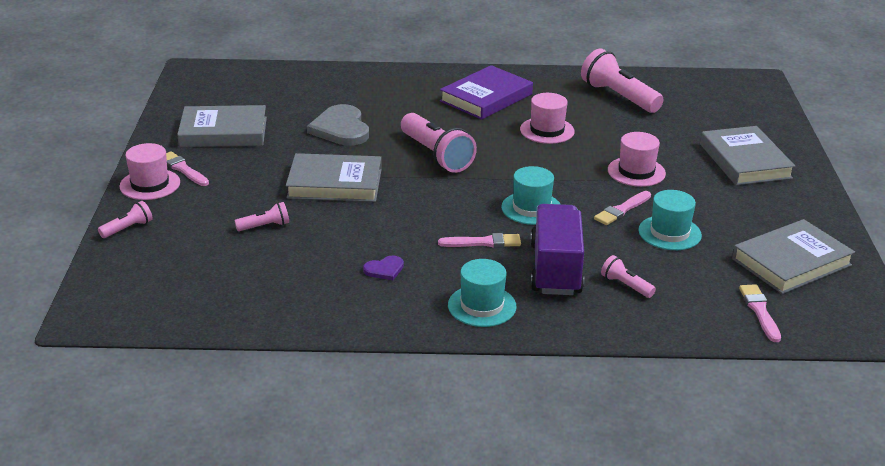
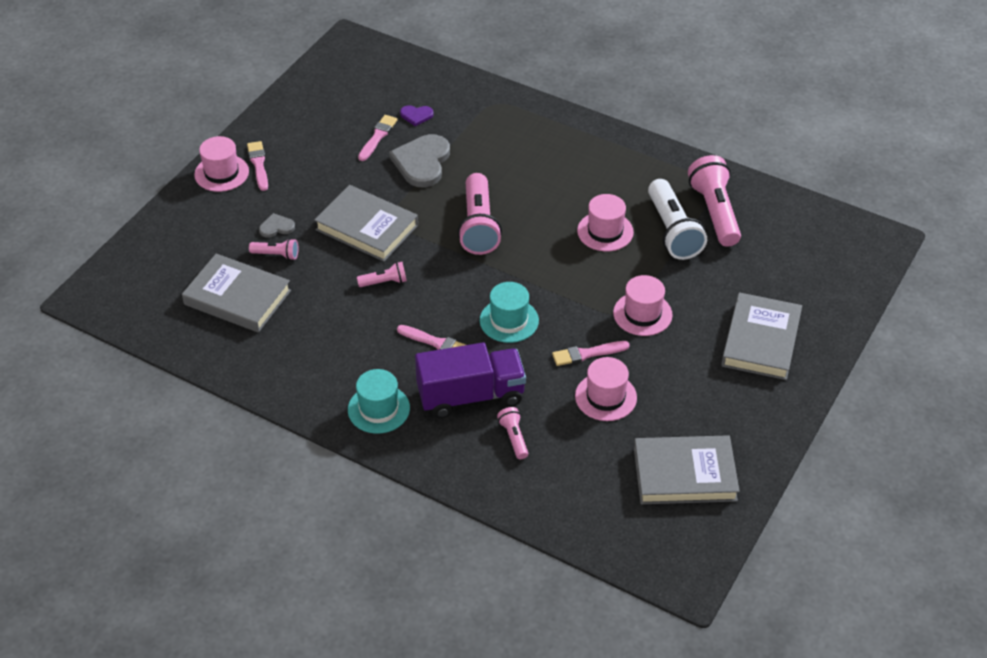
camera: 30 degrees right, 15 degrees up
pink flashlight [98,201,153,238] -> pink flashlight moved to [357,262,407,287]
grey book [177,105,267,147] -> grey book moved to [182,254,291,333]
purple heart [363,255,404,280] -> purple heart moved to [400,105,434,126]
purple book [440,65,533,120] -> none
purple truck [530,204,584,295] -> purple truck turned 45 degrees clockwise [415,342,526,418]
turquoise hat [638,190,702,250] -> pink hat [575,357,637,421]
pink brush [739,284,781,342] -> pink brush moved to [358,115,397,161]
none -> grey heart [259,213,295,238]
none -> white flashlight [648,179,707,260]

